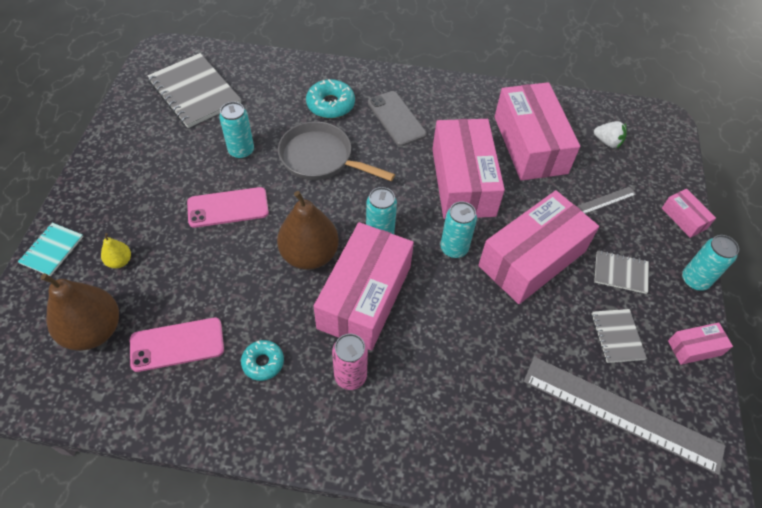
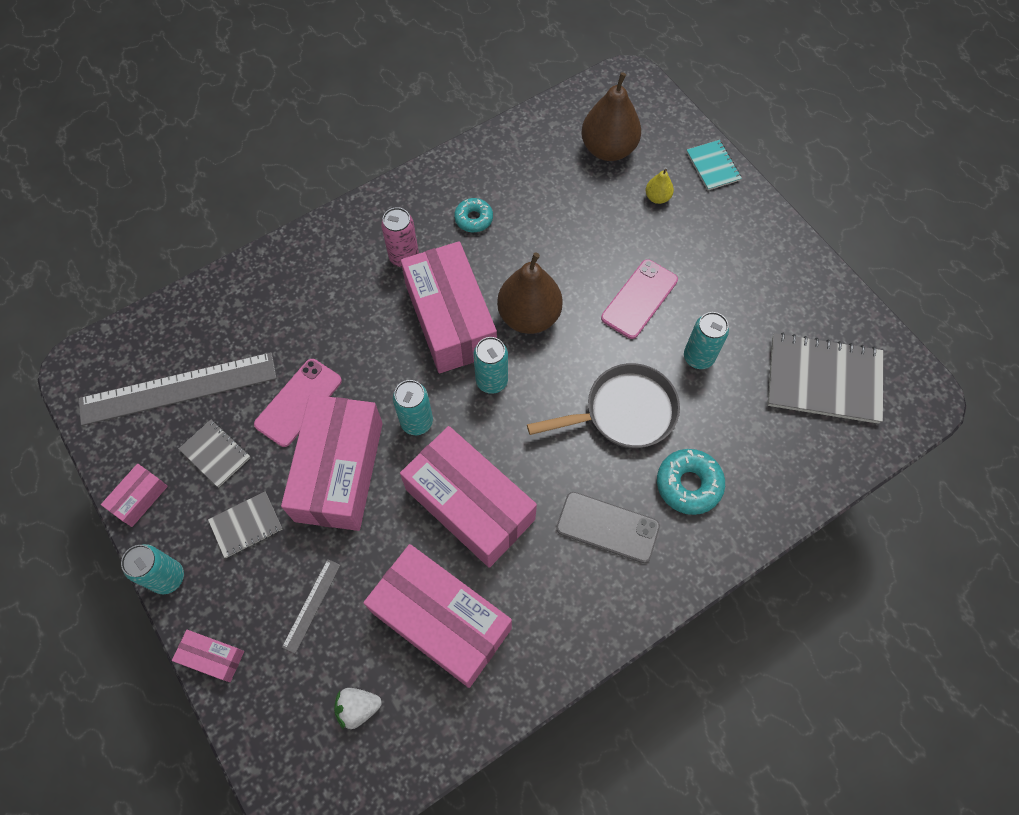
camera: 140 degrees right, 10 degrees up
pink phone [130,318,224,372] -> pink phone moved to [254,359,342,447]

